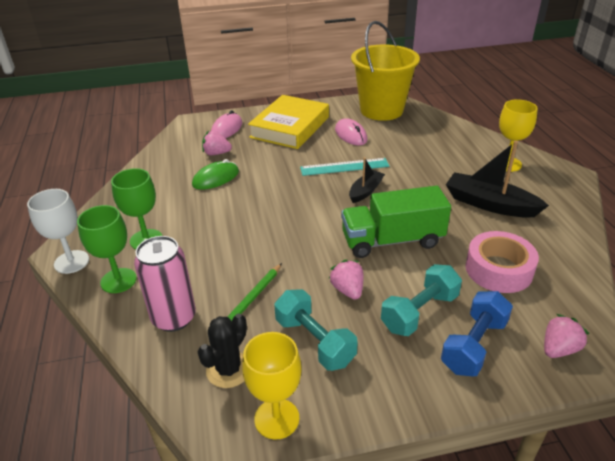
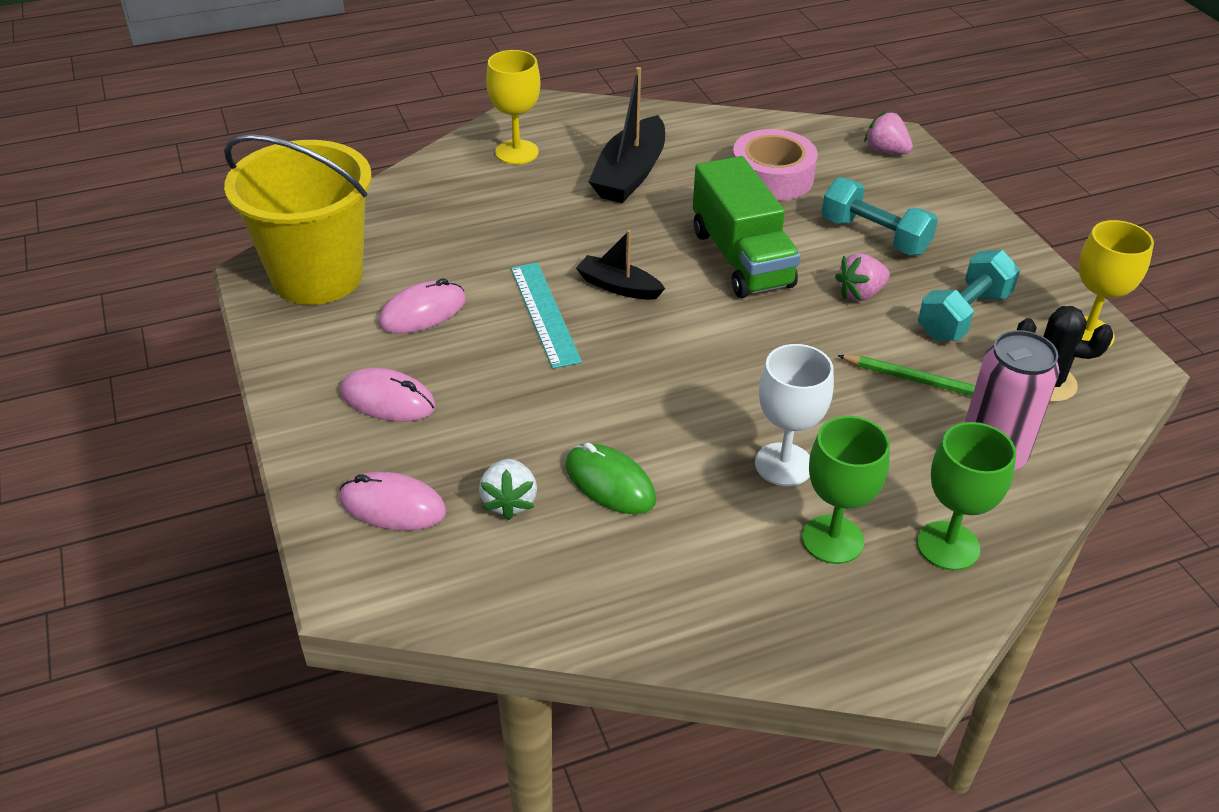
camera: 100 degrees left, 5 degrees up
white goblet [27,189,89,274] -> white goblet moved to [755,344,834,486]
pink strawberry [202,131,232,155] -> white strawberry [479,459,537,520]
yellow book [248,95,329,149] -> pink mouse [340,368,436,422]
blue dumbbell [441,291,513,377] -> none

